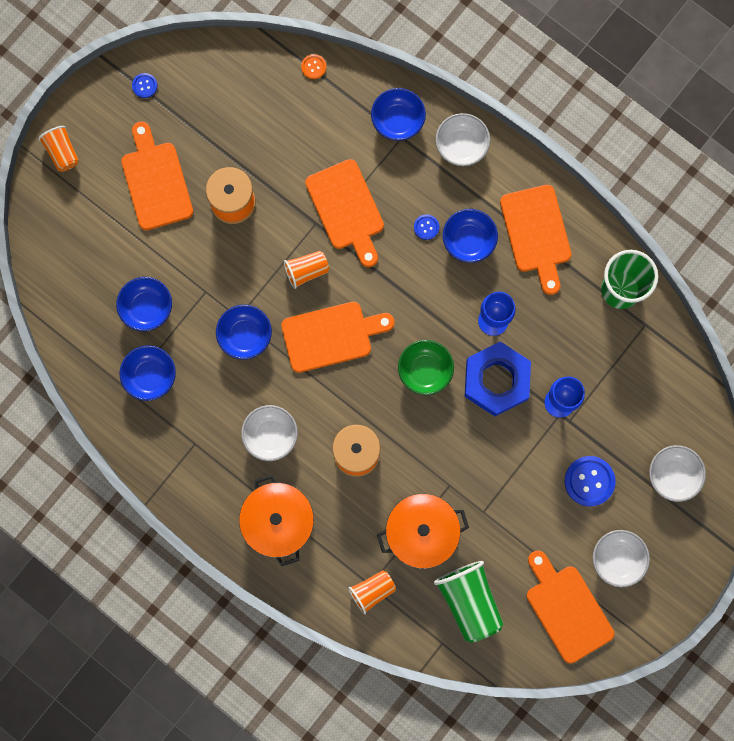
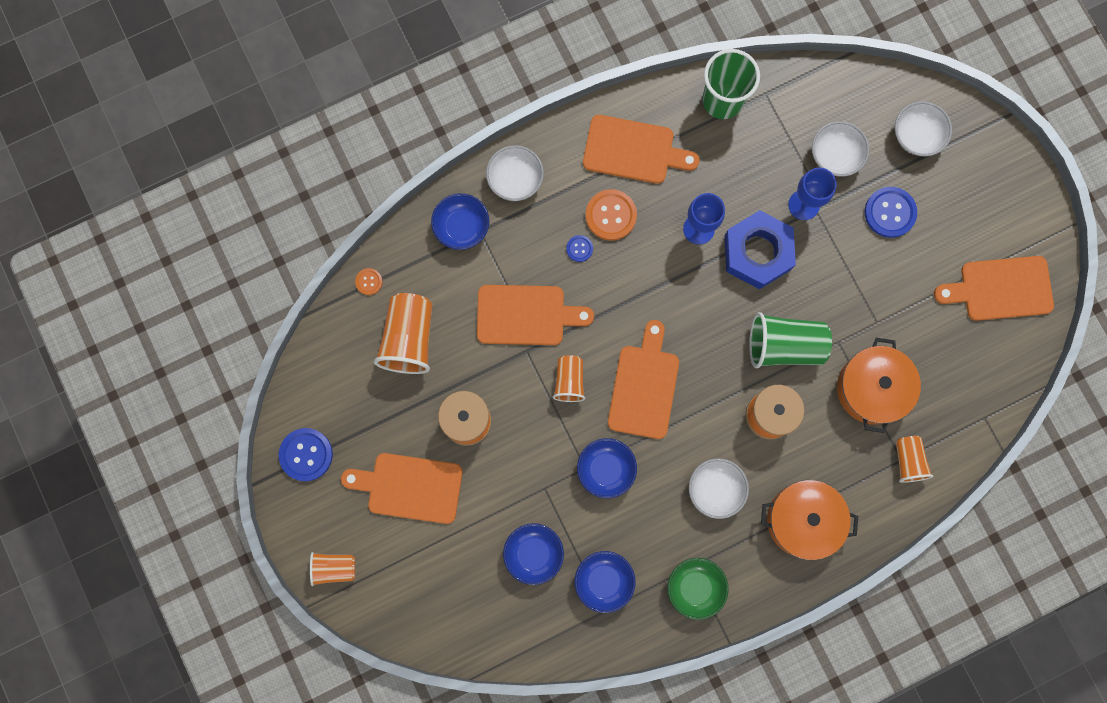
camera: 65 degrees left, 0 degrees up
blue button [132,73,157,98] -> blue button [279,428,333,481], size x1.92
green bowl [398,340,454,395] -> green bowl moved to [667,558,729,620]
green cup [434,561,504,643] -> green cup moved to [749,312,832,368]
blue bowl [443,209,498,263] -> orange button [586,189,637,241]
white bowl [593,530,650,587] -> white bowl moved to [812,121,869,177]
none -> orange cup [374,293,433,374]

